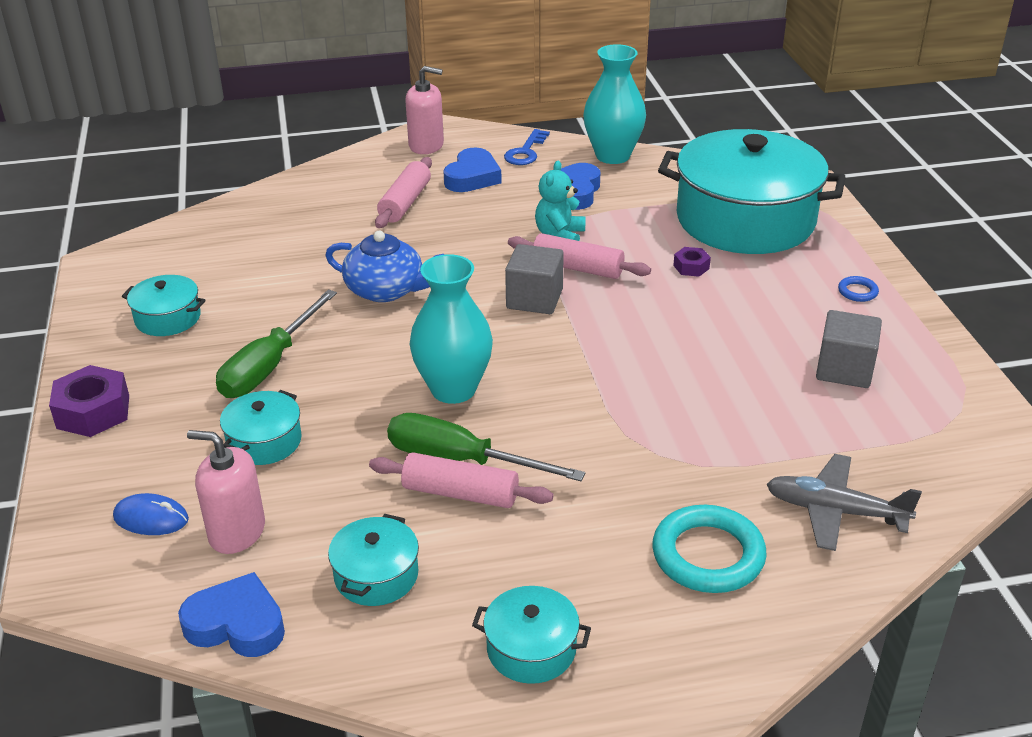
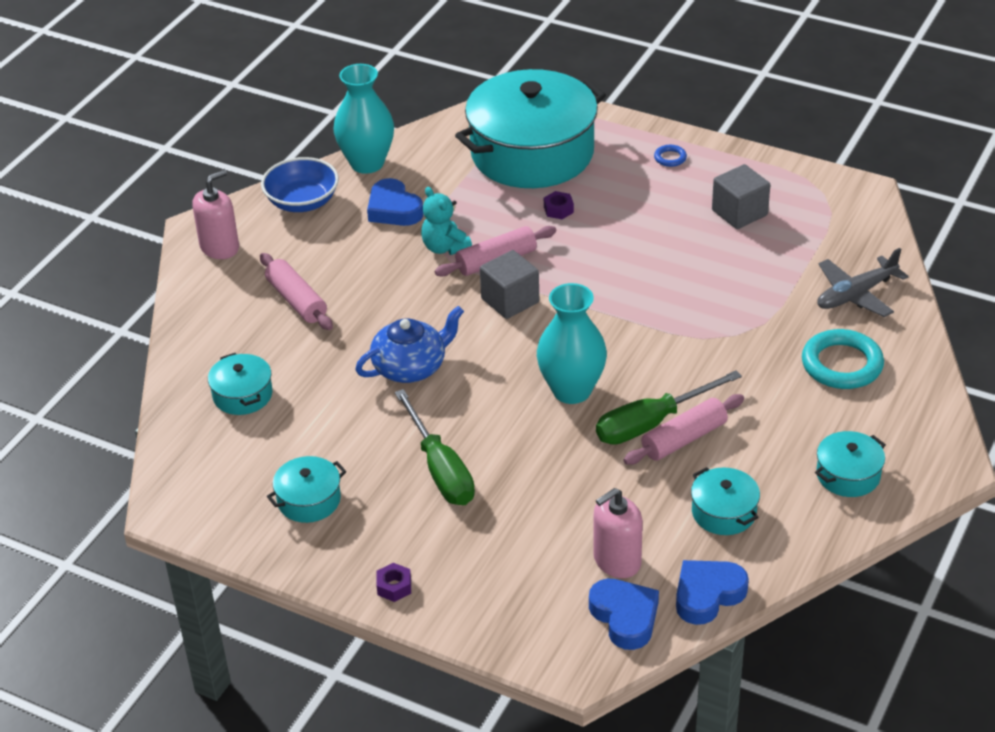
camera: 50 degrees left, 5 degrees up
purple nut [49,365,129,437] -> purple nut [376,563,411,602], size x0.53
blue mouse [113,493,189,535] -> none
turquoise pot [220,390,302,465] -> turquoise pot moved to [208,353,273,415]
blue heart [443,148,502,192] -> blue heart moved to [589,579,659,650]
blue key [504,129,550,165] -> blue bowl [261,157,339,212]

